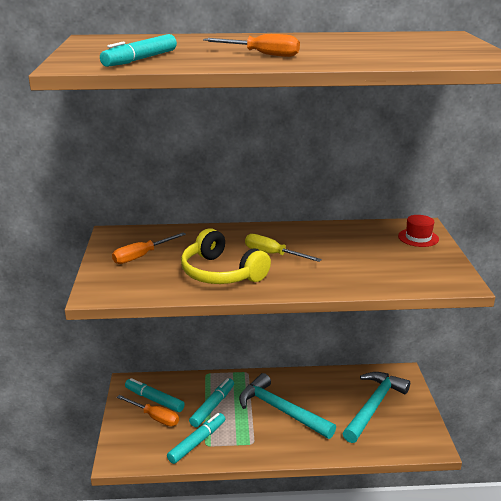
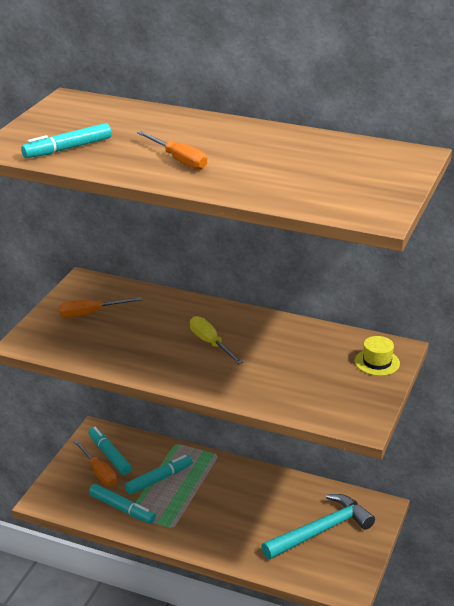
camera: 25 degrees right, 5 degrees up
turquoise marker [167,413,225,464] -> turquoise marker turned 60 degrees clockwise [89,484,156,524]
yellow headphones [181,228,271,284] -> none
turquoise hammer [239,373,336,439] -> none
red hat [398,215,439,247] -> yellow hat [355,336,400,376]

